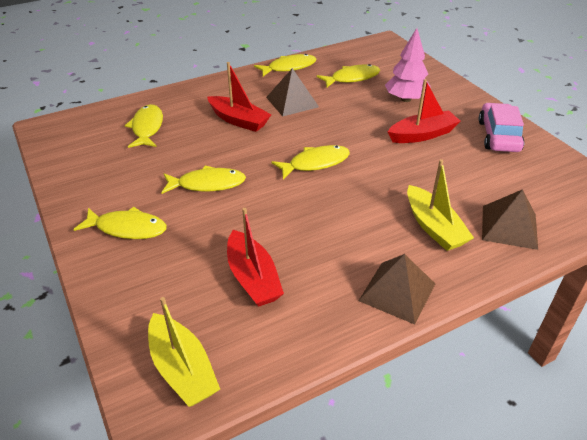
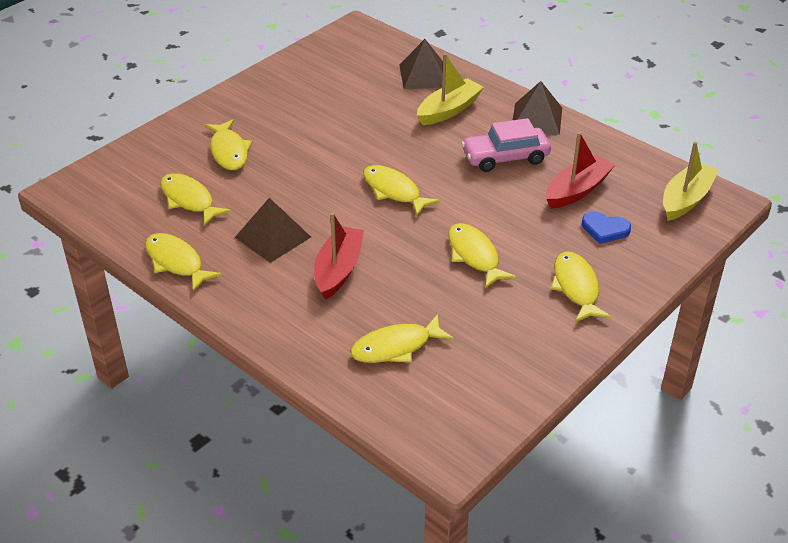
camera: 110 degrees left, 0 degrees up
pink tree [385,28,430,102] -> yellow fish [204,119,252,170]
red boat [388,79,460,143] -> none
pink car [479,103,524,152] -> pink car moved to [461,118,551,172]
none -> blue heart [582,211,631,244]

